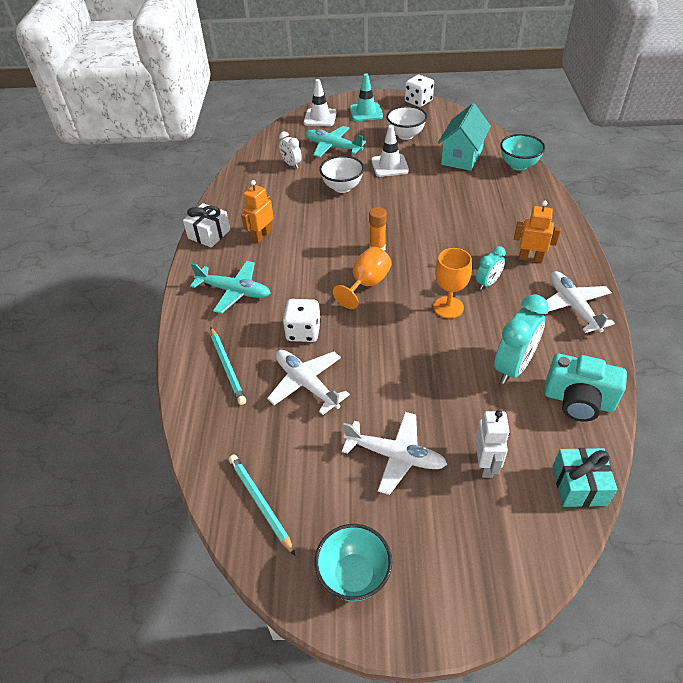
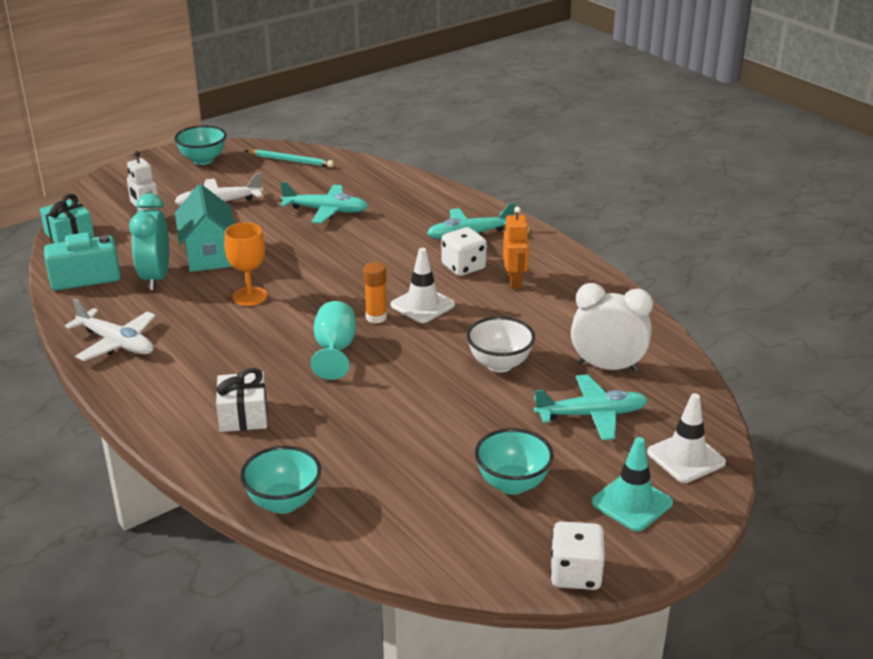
camera: 140 degrees right, 15 degrees down
white gift [183,203,230,248] -> white gift moved to [216,368,268,432]
turquoise pencil [210,327,246,405] -> none
white plane [267,350,350,415] -> turquoise plane [280,182,368,223]
white clock [279,131,302,168] -> white clock [571,283,653,372], size x1.77
white dice [283,299,321,342] -> white dice moved to [441,227,487,276]
orange goblet [333,247,392,309] -> none
white traffic cone [371,125,409,177] -> white traffic cone moved to [390,248,455,323]
white bowl [386,106,427,140] -> turquoise bowl [475,428,554,495]
turquoise house [438,104,491,171] -> turquoise house moved to [175,184,235,272]
turquoise clock [476,246,506,290] -> none
orange robot [514,201,561,263] -> none
none -> turquoise goblet [311,301,356,380]

